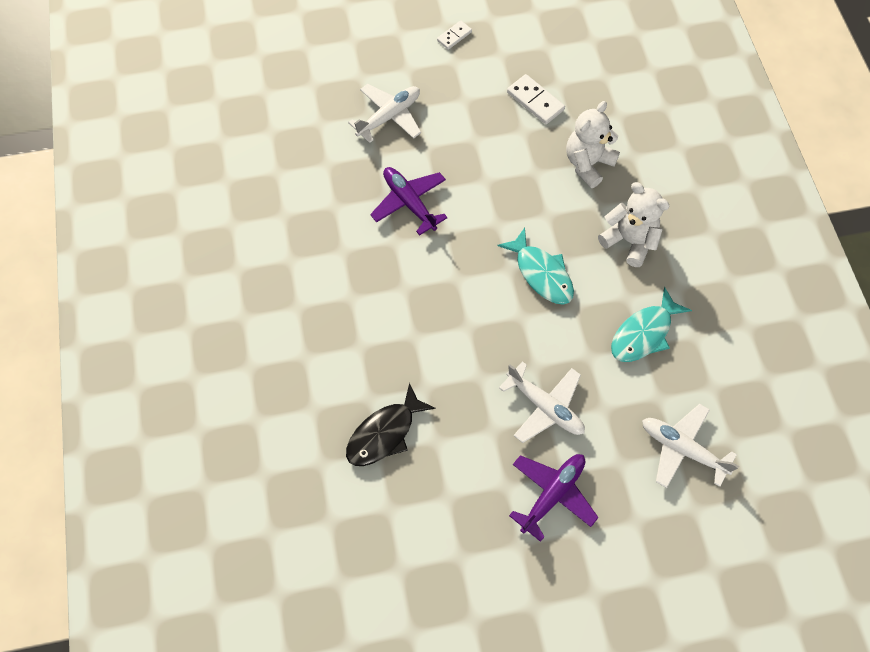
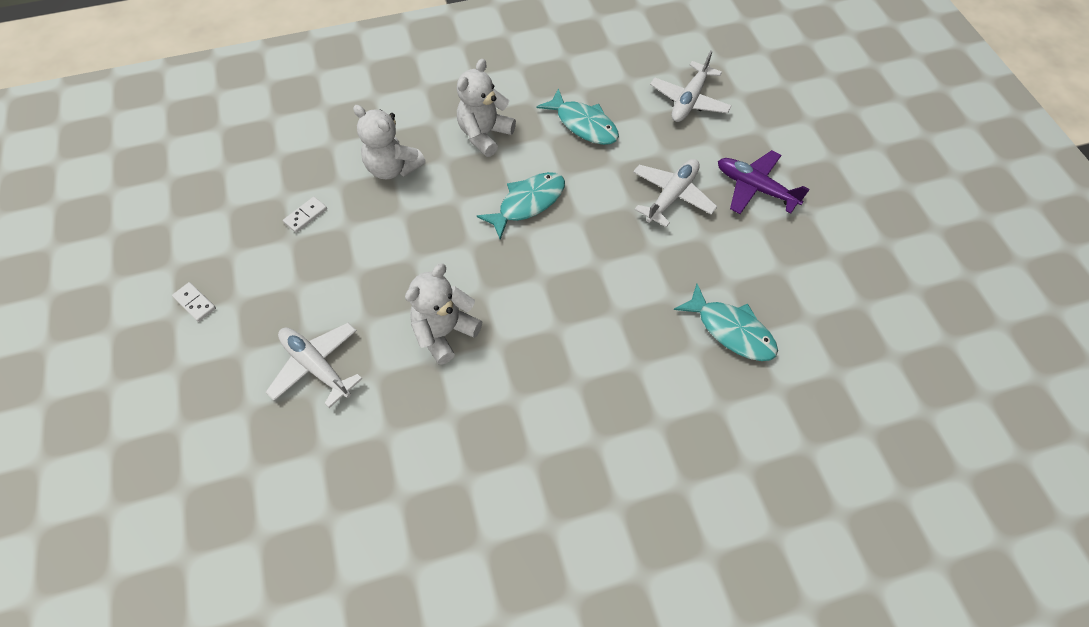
camera: 95 degrees left, 5 degrees down
black fish [346,383,436,466] -> turquoise fish [674,284,778,361]
purple plane [370,167,448,236] -> white teddy bear [405,264,482,365]
white domino [507,74,565,124] -> white domino [283,197,327,233], size x0.63

